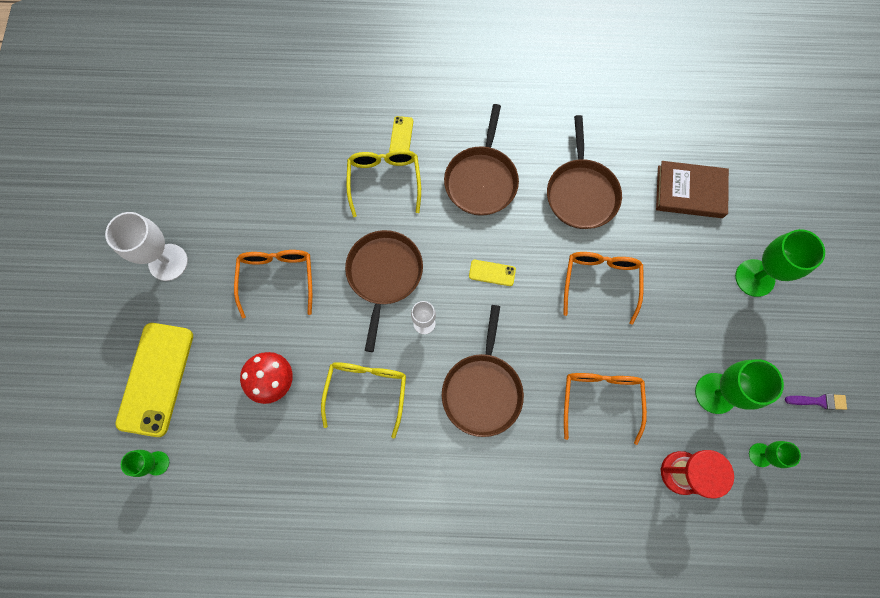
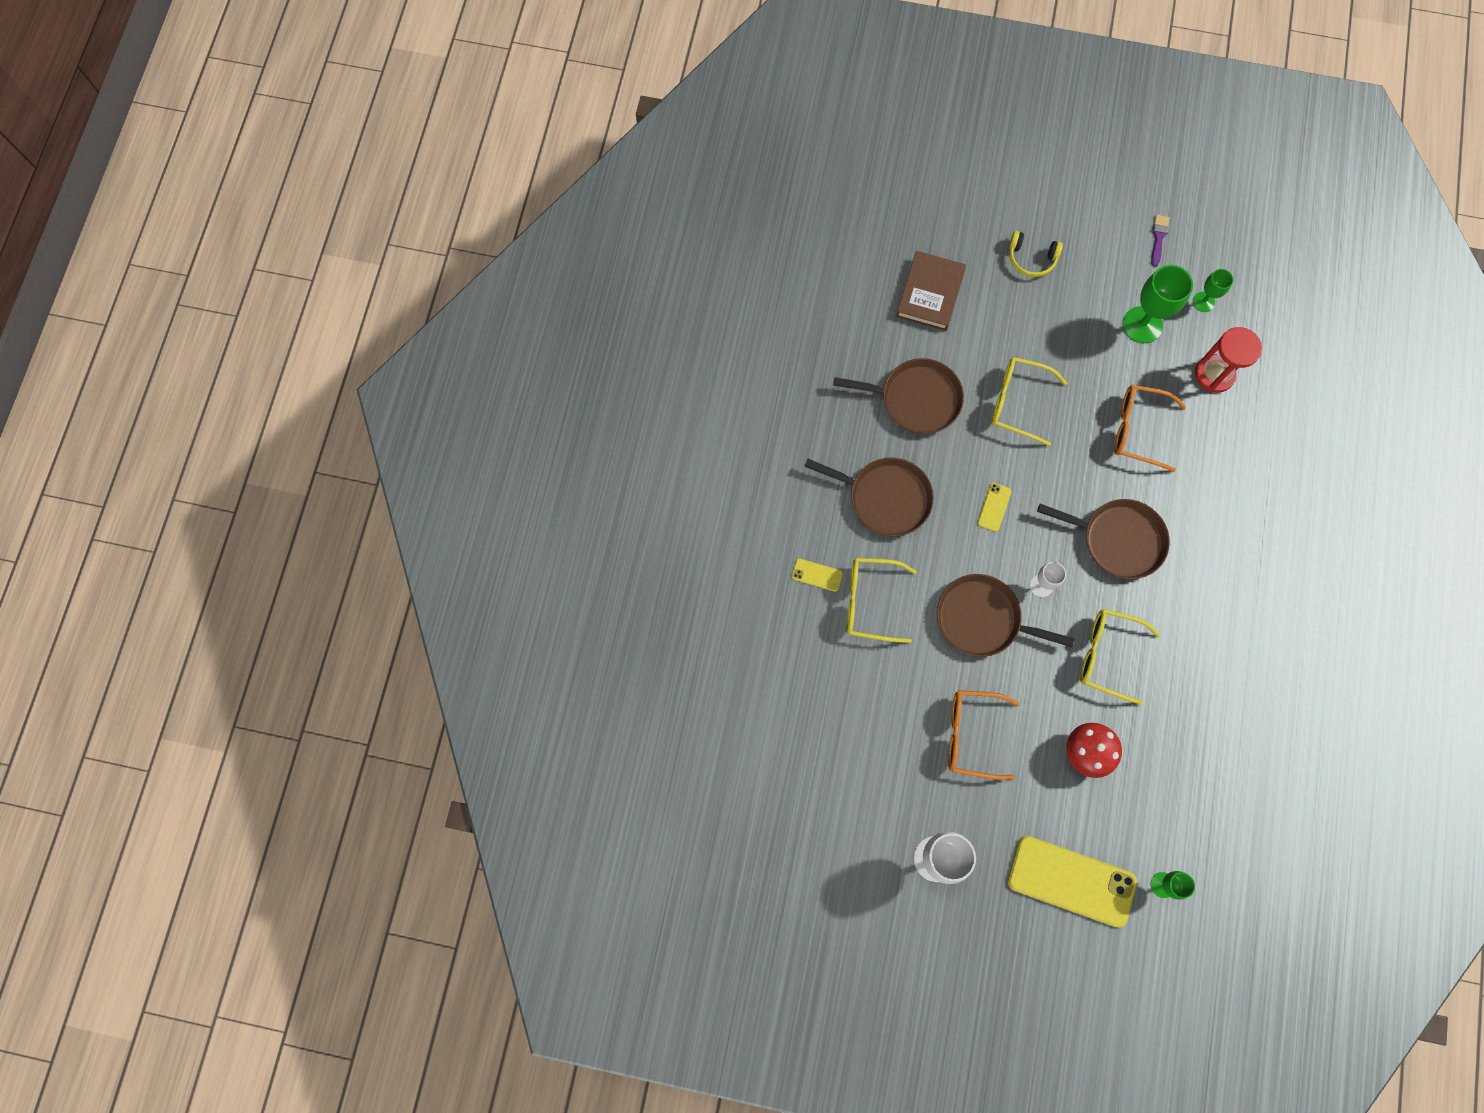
camera: 80 degrees left, 0 degrees up
orange glasses [563,252,644,325] -> yellow glasses [991,357,1067,446]
green goblet [735,229,825,297] -> yellow headphones [1009,231,1063,277]

